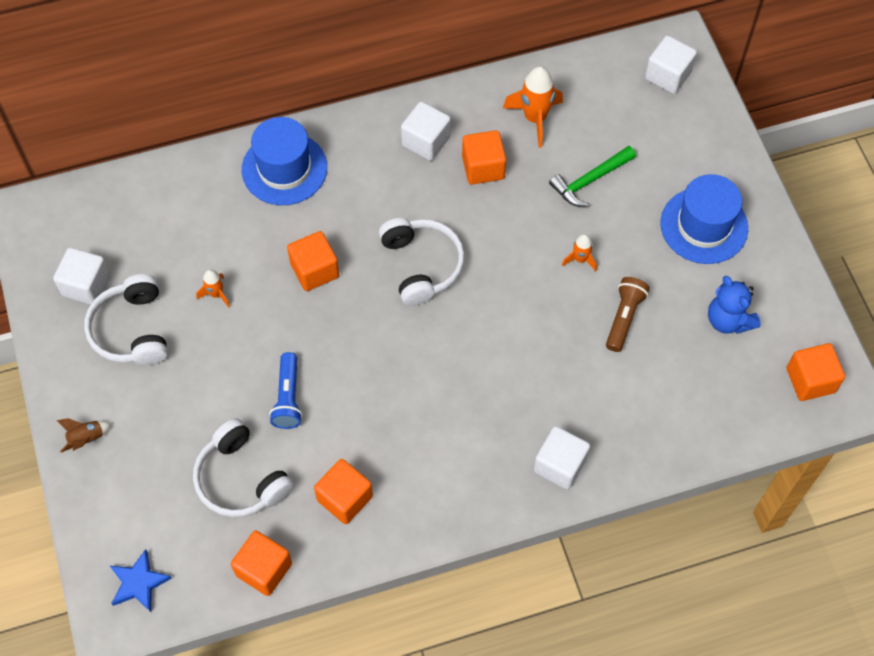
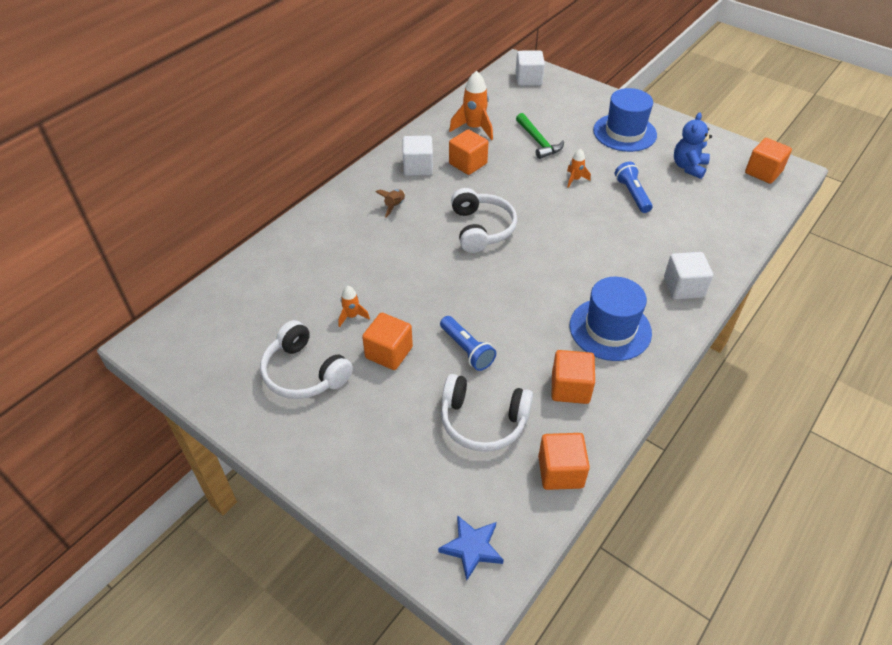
camera: 35 degrees left, 15 degrees down
white cube [53,247,110,305] -> none
brown rocket [56,418,112,452] -> brown rocket moved to [375,189,405,218]
blue hat [242,117,327,205] -> blue hat moved to [570,277,652,361]
orange cube [287,231,339,291] -> orange cube moved to [362,313,413,370]
white headphones [379,218,465,306] -> white headphones turned 45 degrees clockwise [451,188,517,253]
green hammer [549,146,636,207] -> green hammer turned 45 degrees counterclockwise [516,113,564,159]
brown flashlight [606,277,650,352] -> blue flashlight [615,162,653,213]
blue teddy bear [708,276,761,334] -> blue teddy bear turned 90 degrees clockwise [674,112,712,179]

